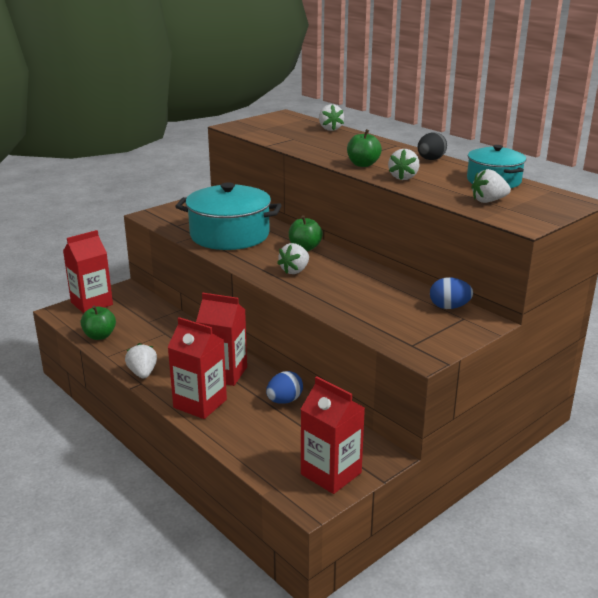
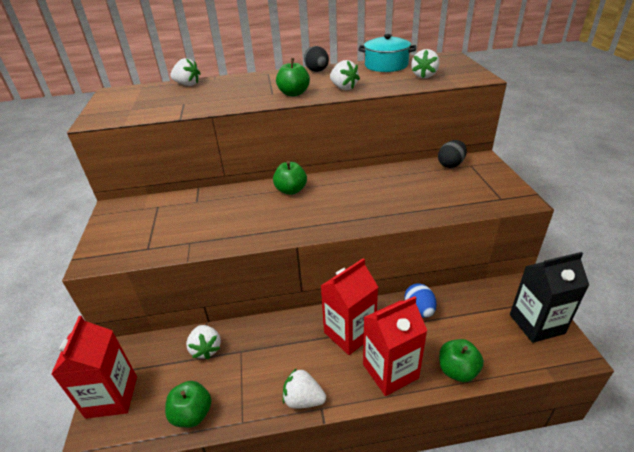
camera: 55 degrees left, 10 degrees up
turquoise pot [175,182,282,250] -> none
white strawberry [277,243,309,274] -> white strawberry moved to [186,325,221,360]
red carton [301,376,365,494] -> black carton [510,252,589,343]
blue egg [430,277,473,309] -> black egg [438,140,467,168]
none -> green apple [439,339,484,382]

